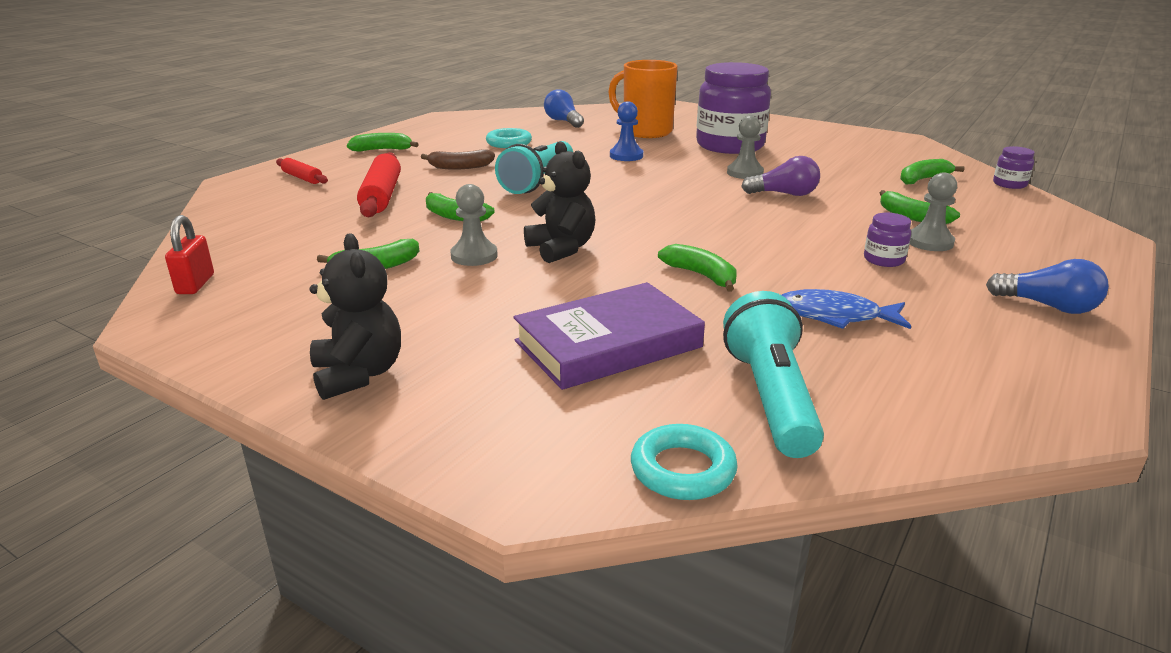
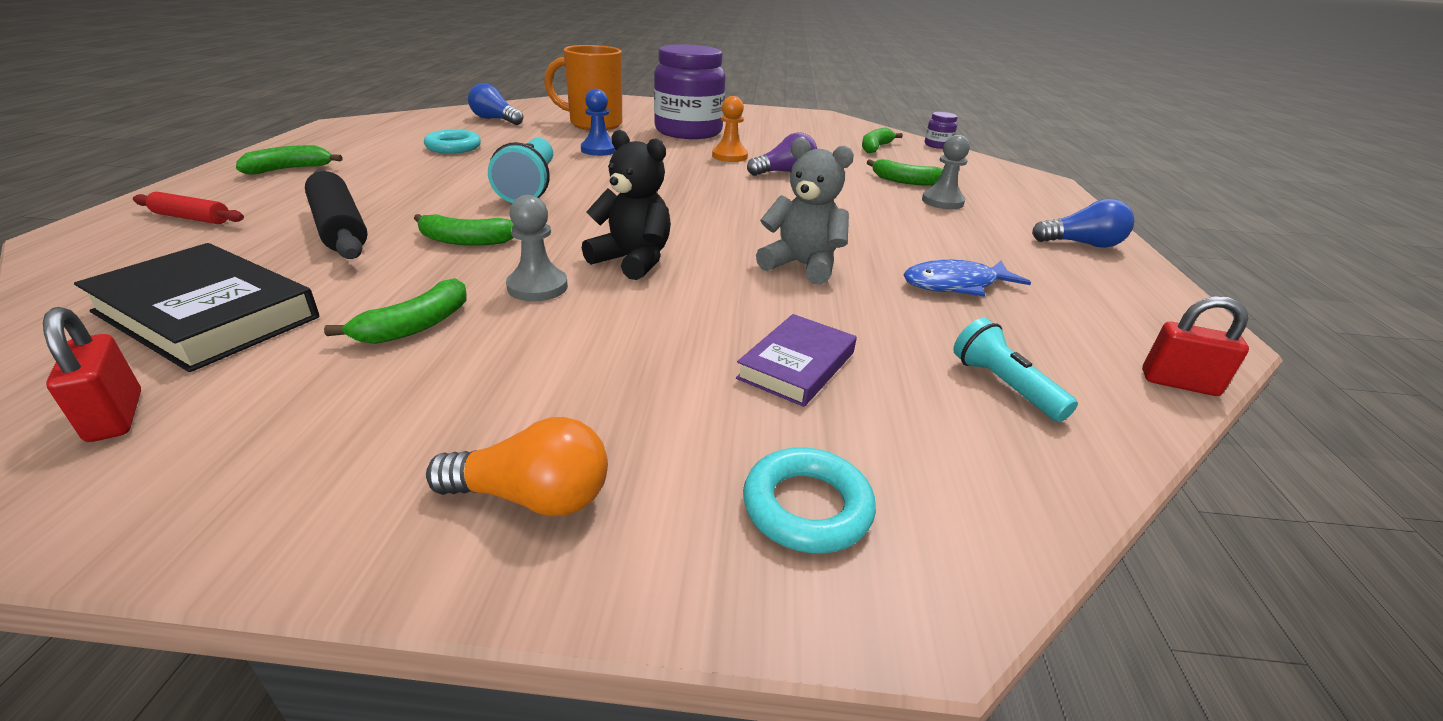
camera: 30 degrees left, 5 degrees up
black teddy bear [309,233,401,400] -> orange light bulb [426,417,608,517]
red rolling pin [357,152,401,217] -> black rolling pin [305,170,368,259]
brown banana [421,149,495,170] -> none
purple book [513,282,705,390] -> purple book [736,314,857,407], size x0.60
turquoise ring [631,424,738,500] -> turquoise ring moved to [743,447,876,554]
green banana [658,244,737,291] -> grey teddy bear [756,138,854,285]
turquoise flashlight [723,291,824,458] -> turquoise flashlight [953,318,1078,422], size x0.59
grey pawn [727,116,764,179] -> orange pawn [712,96,748,162]
purple jar [864,213,911,267] -> none
none -> black book [74,243,319,372]
none -> red padlock [1142,296,1249,396]

